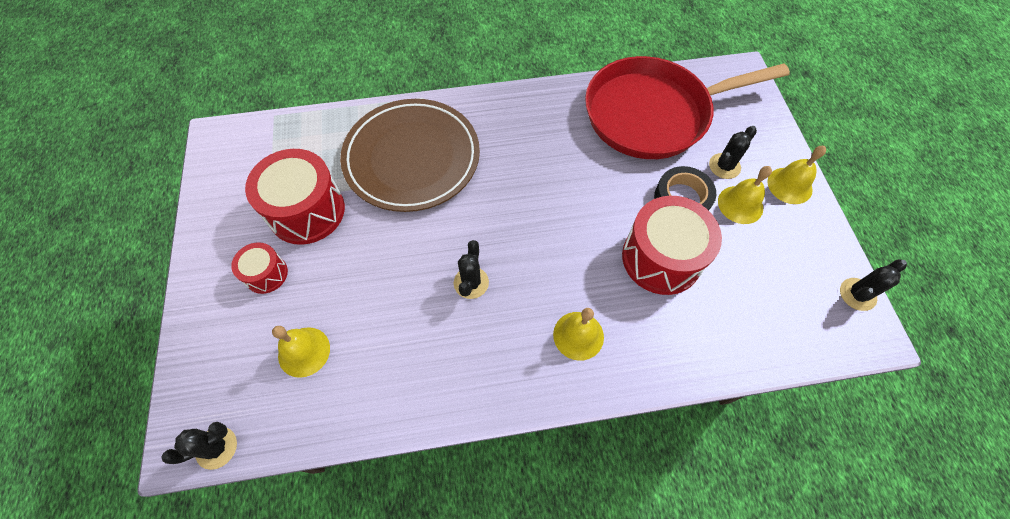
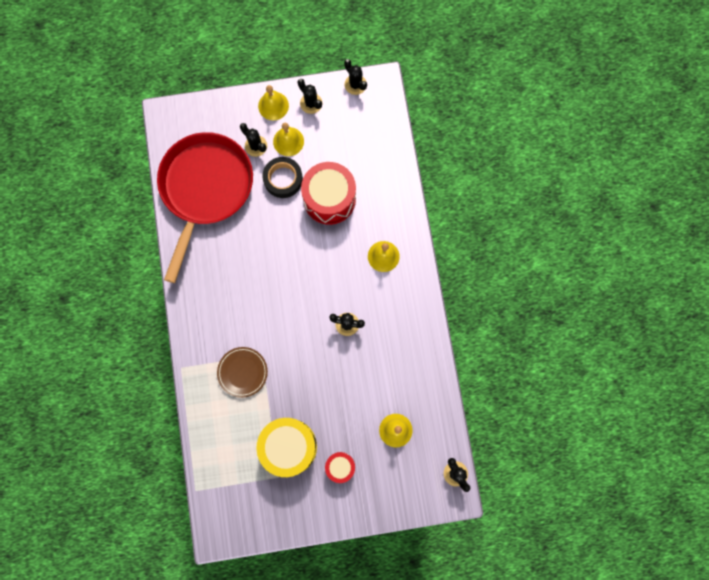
camera: 90 degrees left, 15 degrees up
red drum [245,149,345,245] -> yellow drum [257,418,317,477]
brown plate [340,99,480,212] -> brown plate [217,347,268,398], size x0.48
red pan [585,56,790,159] -> red pan turned 150 degrees counterclockwise [157,132,253,283]
none -> black cactus [298,79,322,114]

